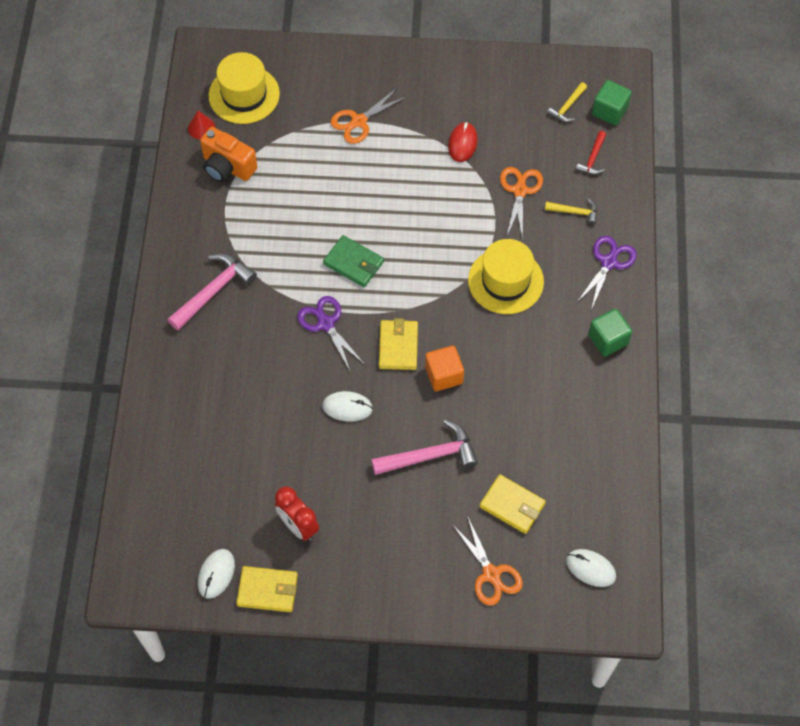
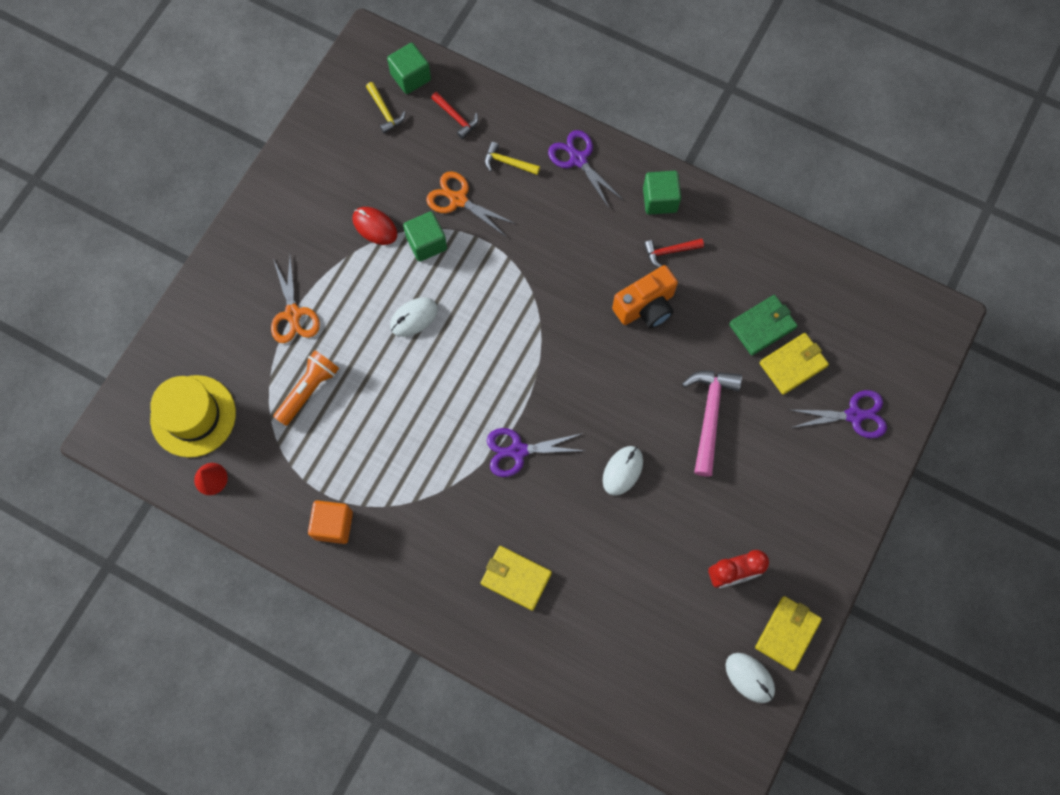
camera: 65 degrees left, 10 degrees up
pink hammer [167,254,257,330] -> none
orange camera [200,127,257,182] -> orange camera moved to [612,265,678,328]
green wallet [323,235,384,287] -> green wallet moved to [729,295,798,355]
yellow wallet [379,318,418,370] -> yellow wallet moved to [481,546,552,611]
orange cube [425,346,464,391] -> orange cube moved to [308,500,353,544]
orange scissors [452,518,523,606] -> purple scissors [791,390,887,438]
yellow hat [468,239,544,314] -> none
yellow hammer [545,199,597,225] -> yellow hammer turned 105 degrees counterclockwise [485,142,540,175]
white mouse [566,549,616,587] -> white mouse moved to [390,297,438,337]
none -> orange flashlight [273,350,339,426]
none -> green cube [403,212,447,262]
none -> red hammer [644,238,704,267]

